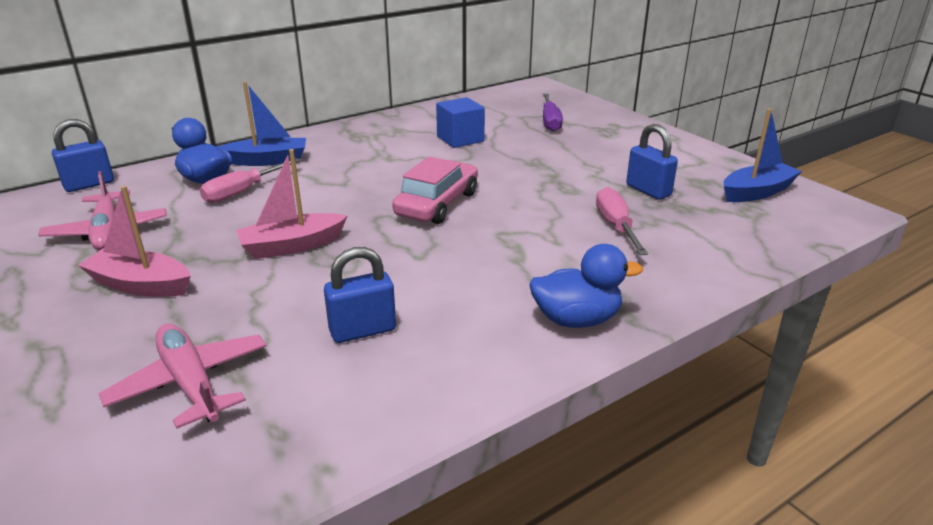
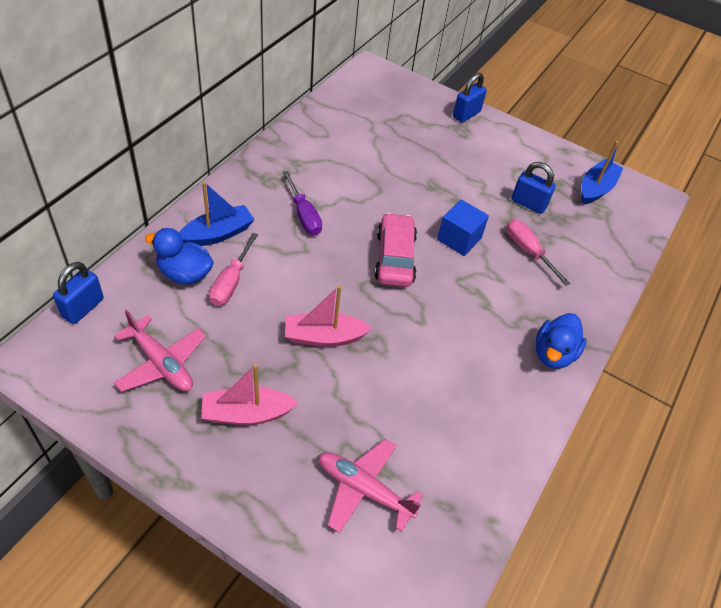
camera: 30 degrees left, 20 degrees up
pink boat [236,149,347,259] -> pink boat turned 45 degrees clockwise [285,285,372,347]
blue padlock [324,247,396,343] -> blue padlock moved to [453,73,487,123]
blue cube [436,97,485,148] -> blue cube moved to [437,200,489,256]
blue duck [529,244,643,328] -> blue duck turned 150 degrees clockwise [536,313,587,369]
purple screwdriver [543,94,563,132] -> purple screwdriver moved to [283,171,322,235]

